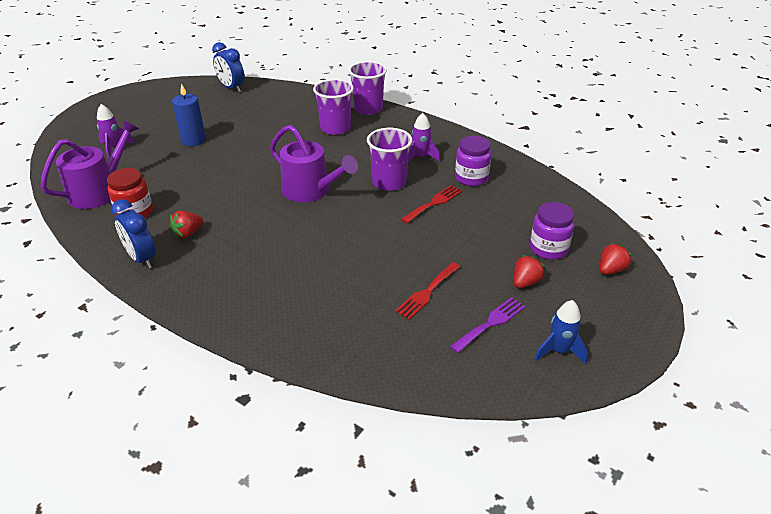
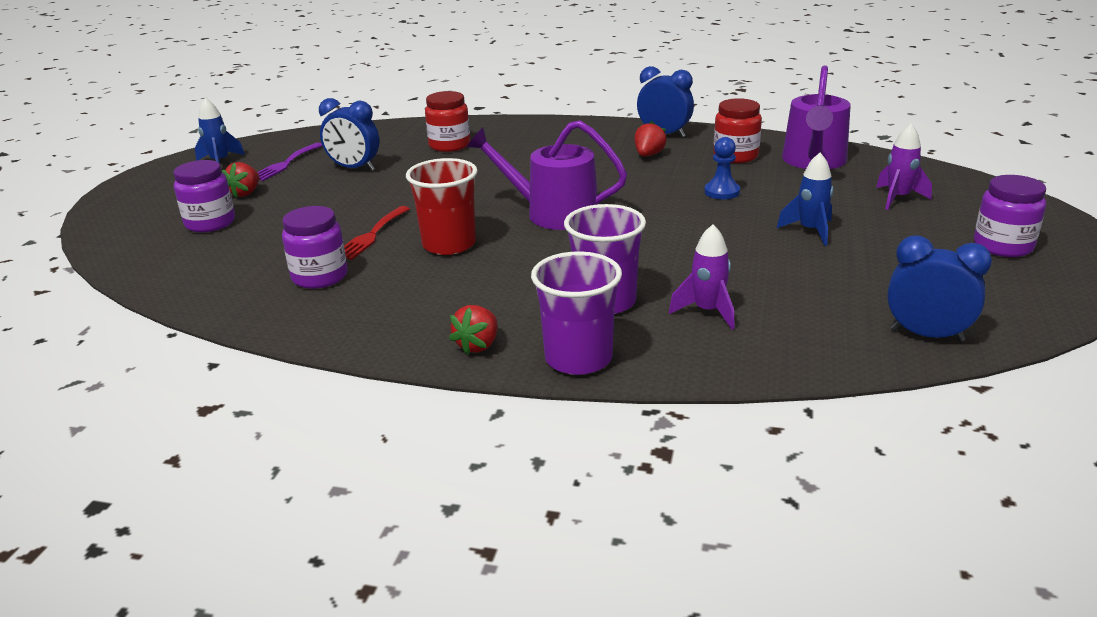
camera: 160 degrees right, 10 degrees down
blue candle [172,83,206,146] -> blue rocket [777,153,834,246]
purple cup [367,128,412,191] -> red cup [406,158,478,255]
red fork [395,262,460,320] -> blue clock [319,98,379,171]
purple rocket [408,113,440,163] -> purple rocket moved to [669,225,735,330]
red strawberry [600,243,632,275] -> red strawberry moved to [449,305,498,355]
none -> red jar [425,91,470,152]
none -> blue pawn [704,137,740,199]
none -> purple jar [974,175,1046,257]

